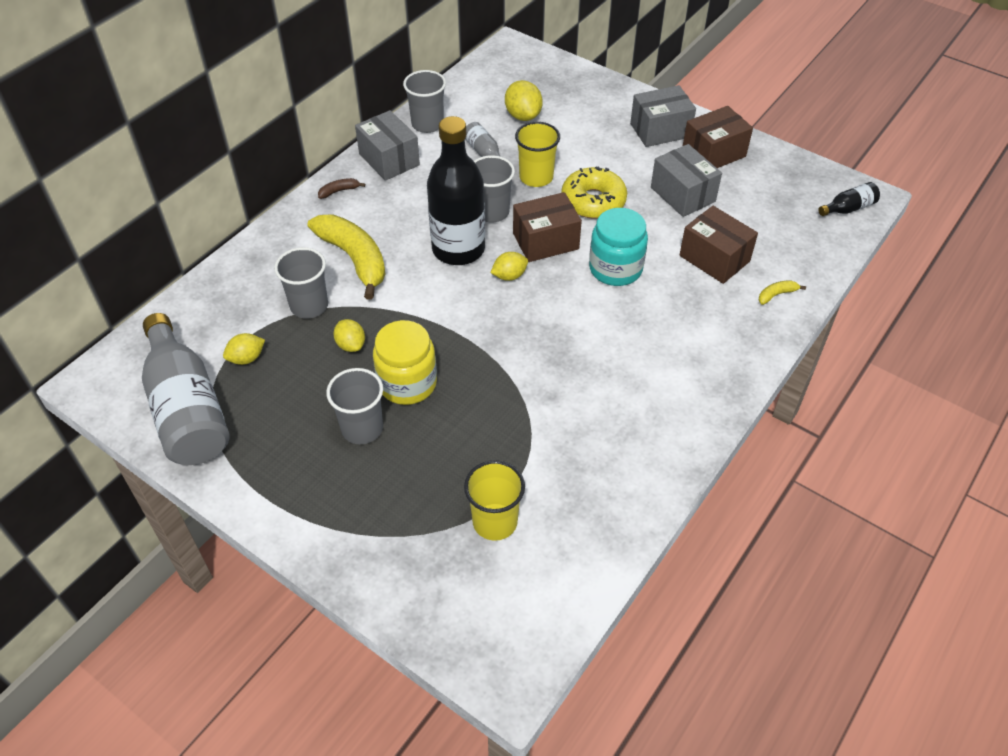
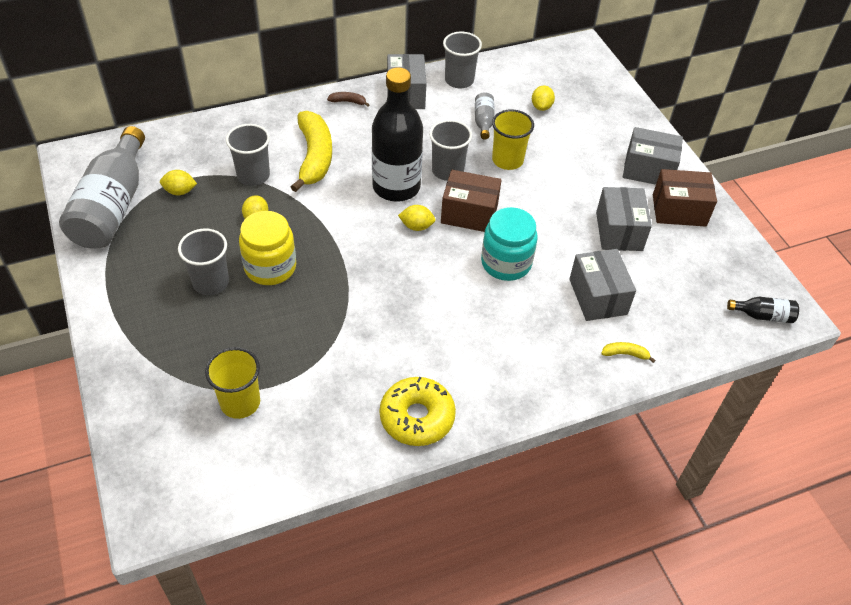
camera: 30 degrees right, 0 degrees up
yellow lemon [505,80,543,121] -> yellow lemon [532,86,555,111], size x0.66
yellow donut [561,167,627,219] -> yellow donut moved to [380,377,456,446]
brown box [679,206,758,284] -> grey box [569,249,636,321]

